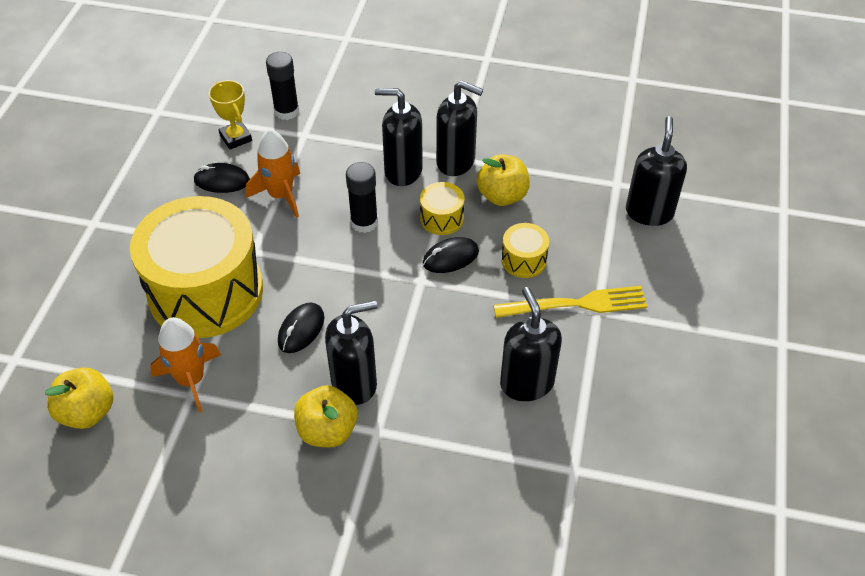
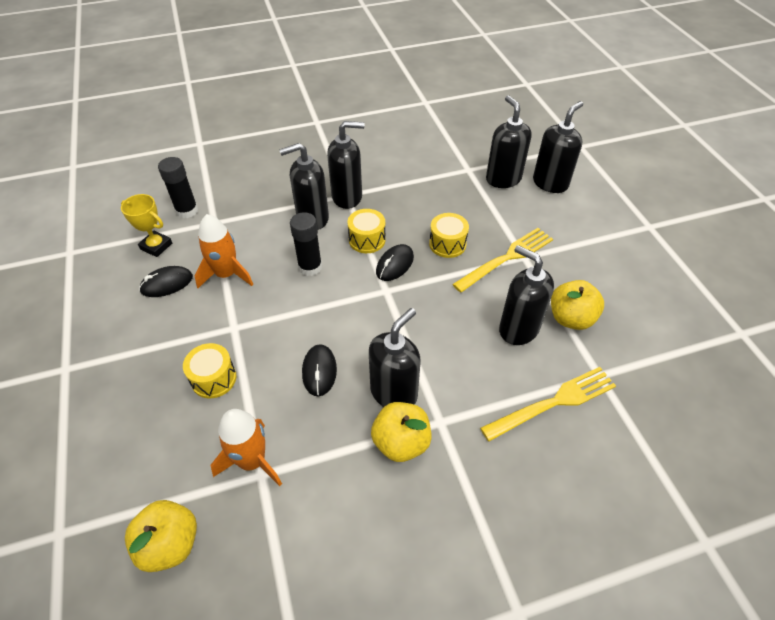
camera: 30 degrees left, 0 degrees up
yellow drum [130,196,263,338] -> yellow drum [183,343,236,398], size x0.41
yellow apple [477,154,530,206] -> yellow apple moved to [551,280,604,330]
none -> yellow fork [480,367,616,441]
none -> black soap dispenser [533,101,583,193]

